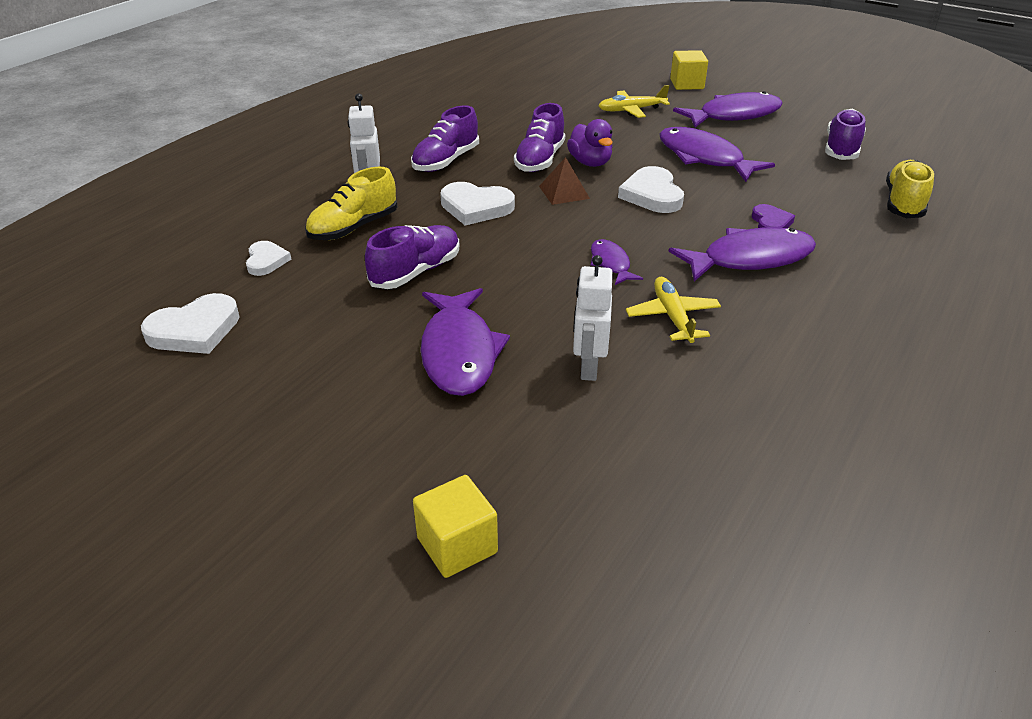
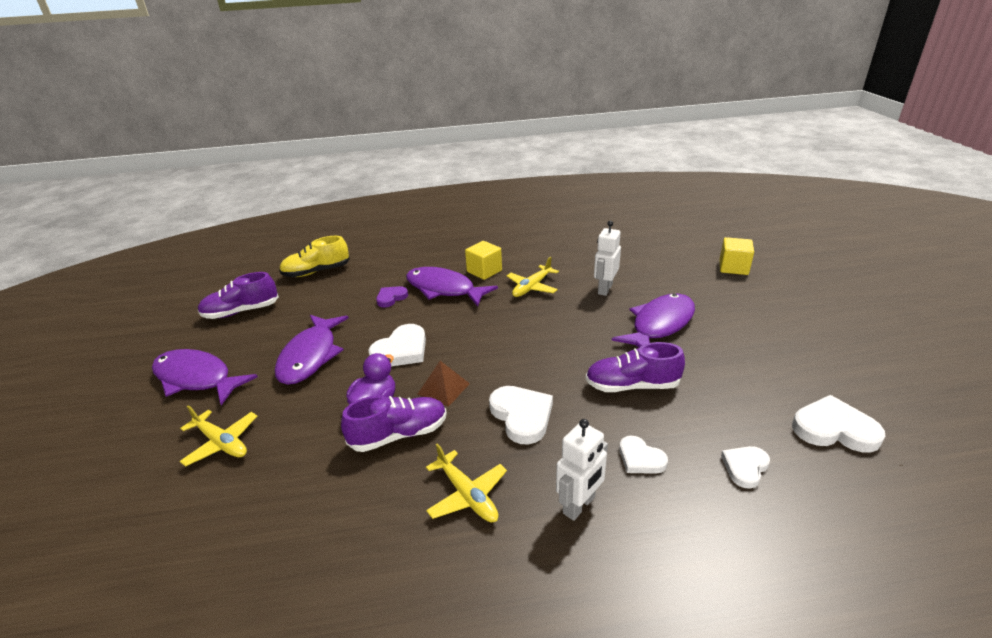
camera: 130 degrees left, 5 degrees down
yellow shoe [305,167,397,240] -> white heart [619,436,668,474]
purple shoe [411,105,479,172] -> yellow plane [426,443,507,523]
white robot [573,255,613,381] -> white robot turned 150 degrees clockwise [594,221,621,296]
purple fish [591,239,643,285] -> none
yellow cube [670,50,708,90] -> yellow cube moved to [465,241,502,280]

